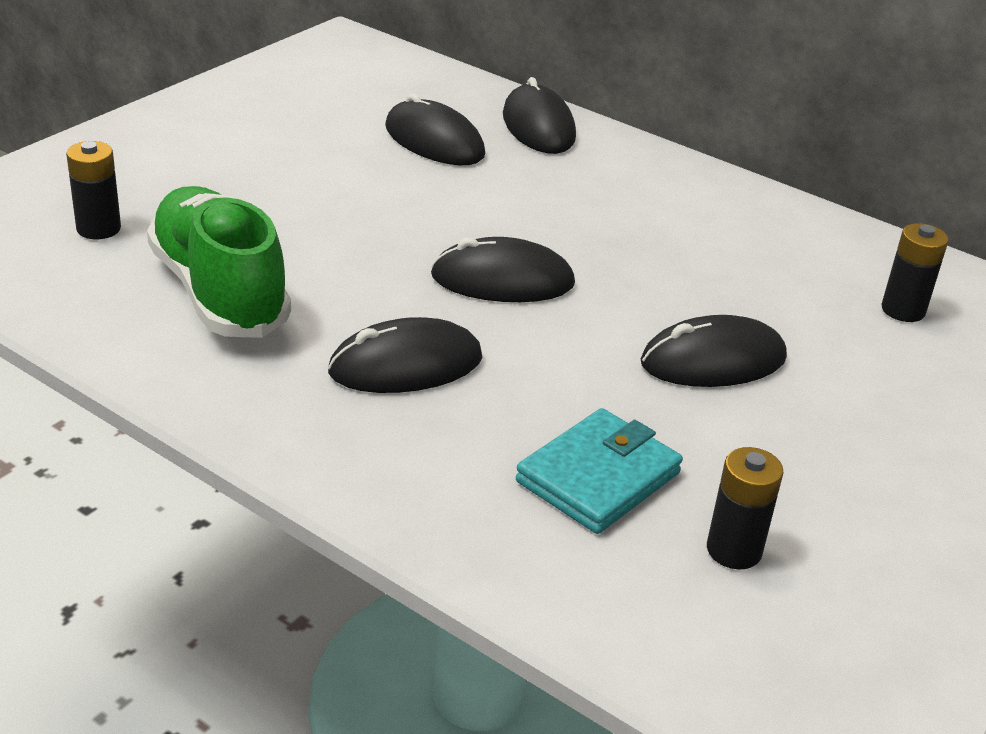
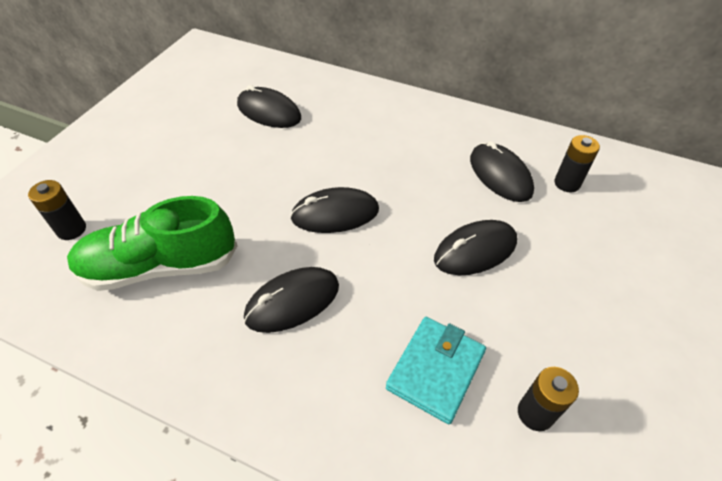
camera: 10 degrees left, 15 degrees up
green shoe [147,186,291,338] -> green shoe turned 60 degrees counterclockwise [67,196,238,291]
black mouse [503,77,576,154] -> black mouse moved to [470,141,534,202]

